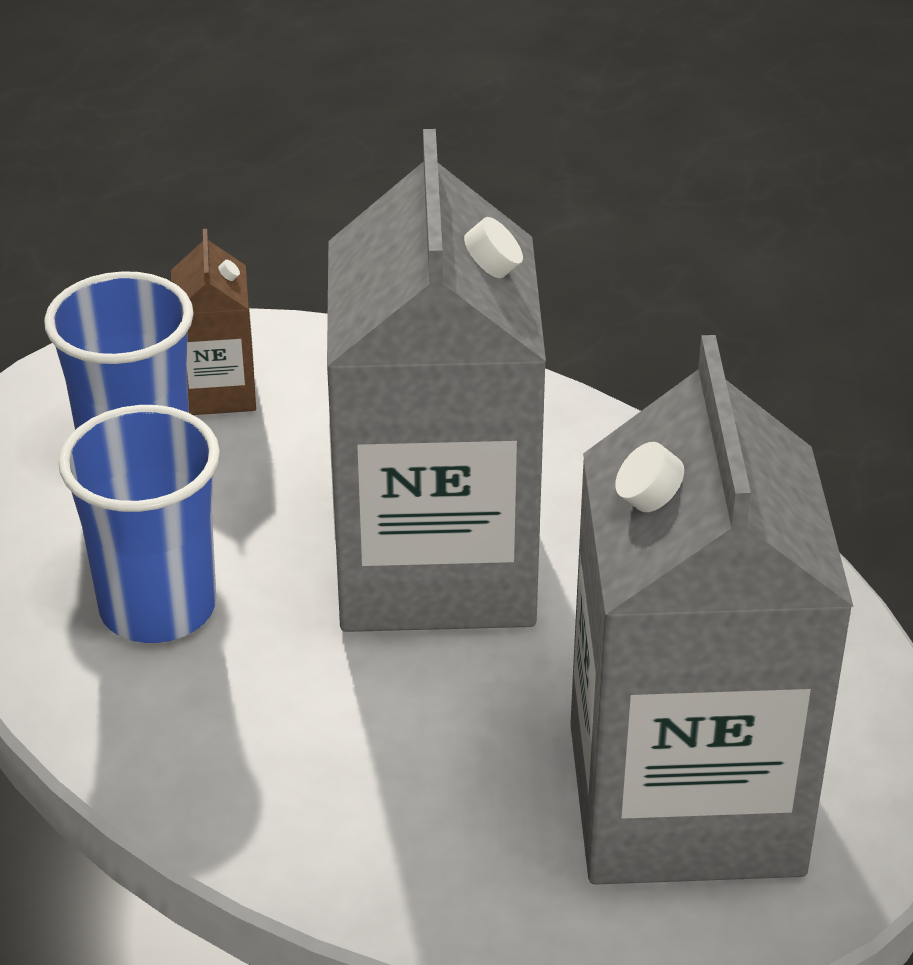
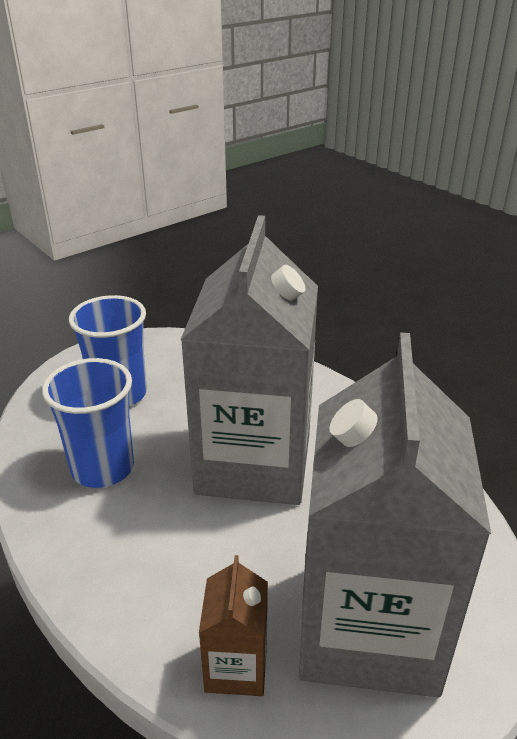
camera: 10 degrees right, 5 degrees down
brown carton [171,229,256,415] -> brown carton moved to [199,555,268,696]

